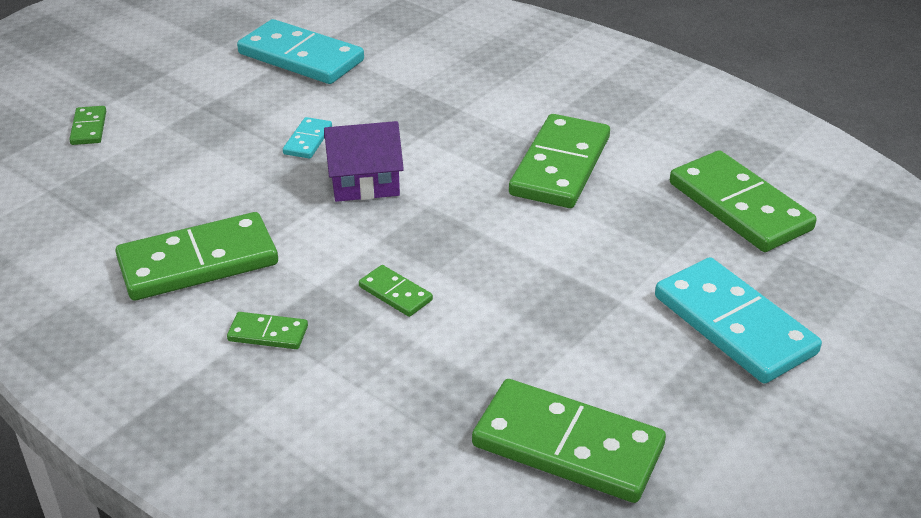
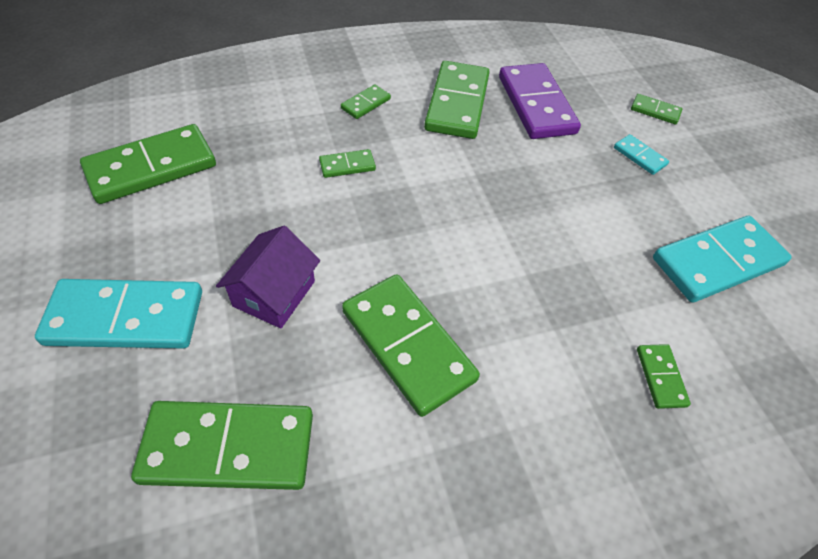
camera: 120 degrees right, 15 degrees up
turquoise domino [283,117,332,159] -> turquoise domino moved to [614,134,669,175]
purple house [324,121,404,202] -> purple house moved to [216,226,320,328]
none -> purple domino [499,63,581,139]
none -> green domino [637,344,691,409]

